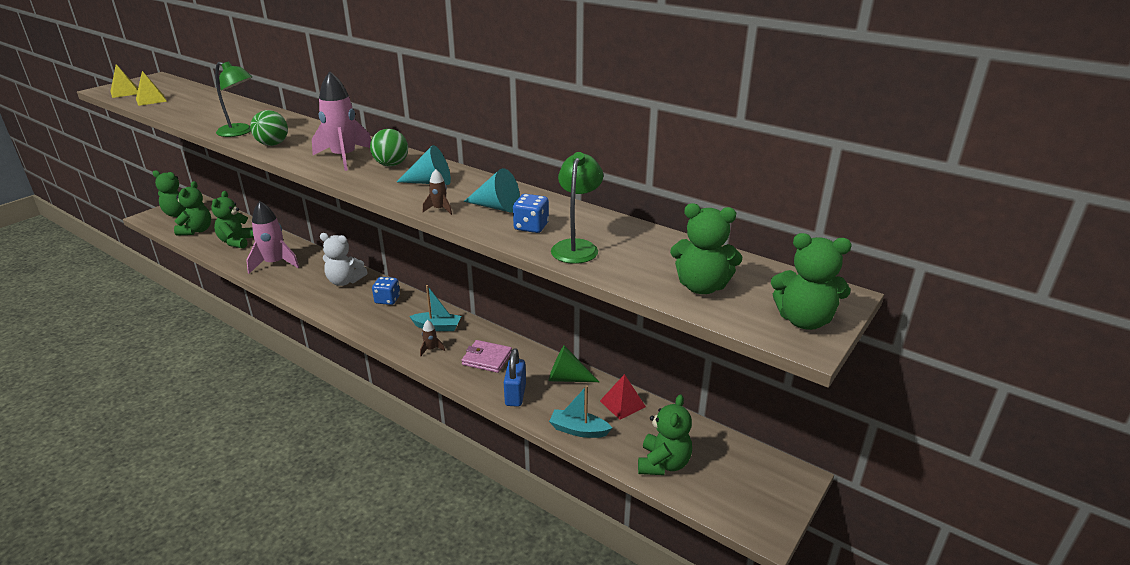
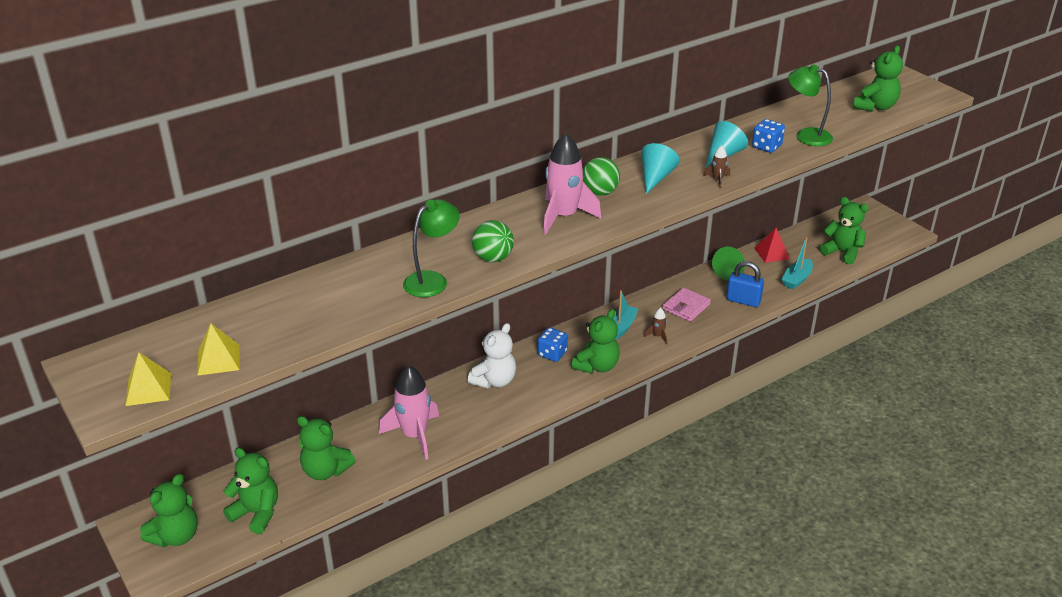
camera: 70 degrees left, 5 degrees up
green teddy bear [771,233,852,330] -> green teddy bear moved to [572,309,620,374]

